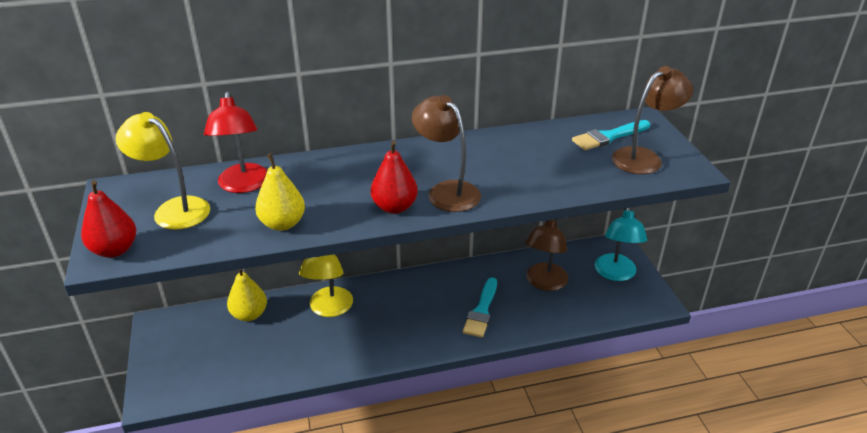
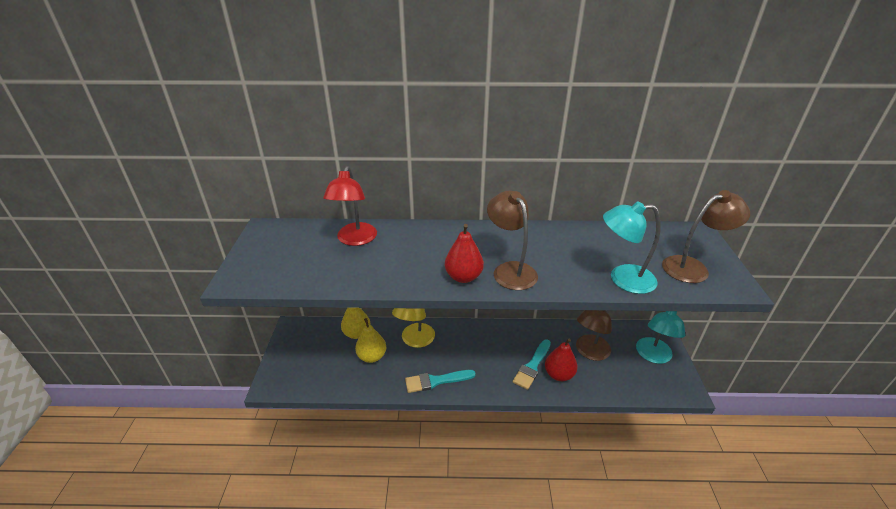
camera: 15 degrees right, 0 degrees up
red pear [81,180,136,258] -> red pear moved to [545,339,578,381]
yellow lamp [115,112,210,230] -> none
yellow pear [255,153,305,231] -> yellow pear moved to [355,318,387,363]
turquoise brush [572,120,650,150] -> turquoise brush moved to [405,370,476,393]
none -> turquoise lamp [603,201,661,294]

